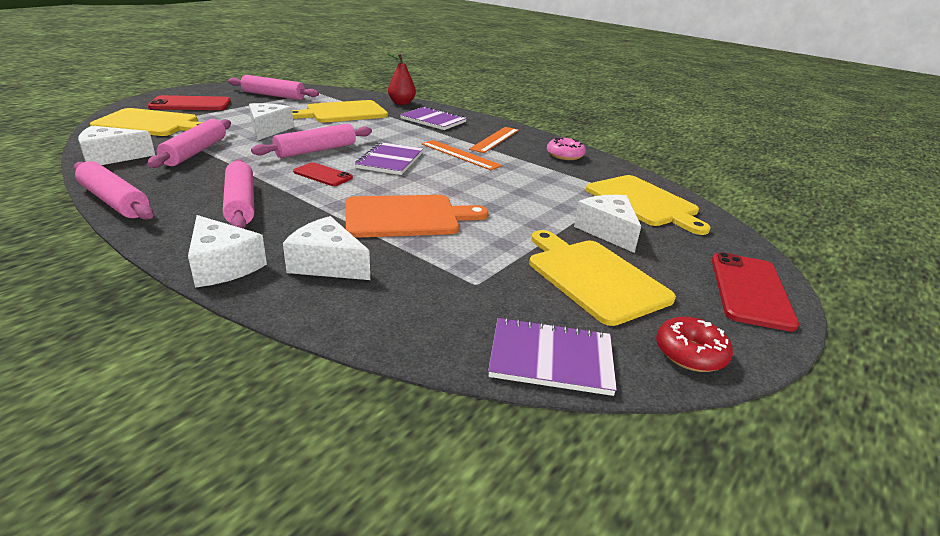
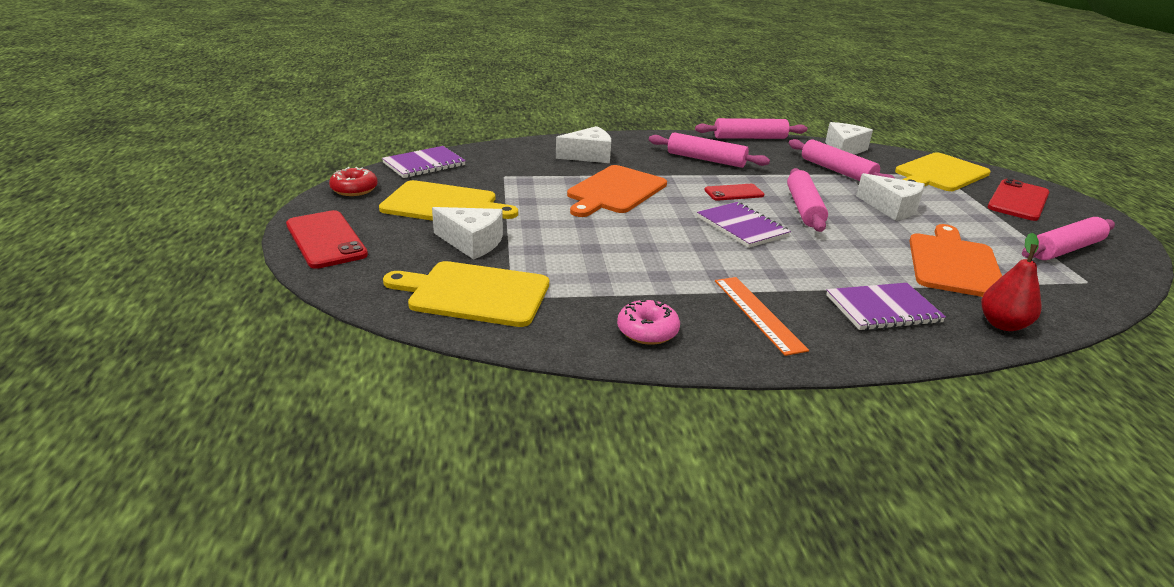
camera: 135 degrees right, 0 degrees up
white cheese [188,215,267,288] -> none
yellow cutting board [292,100,388,123] -> orange cutting board [909,224,1002,297]
orange ruler [422,140,502,170] -> none

